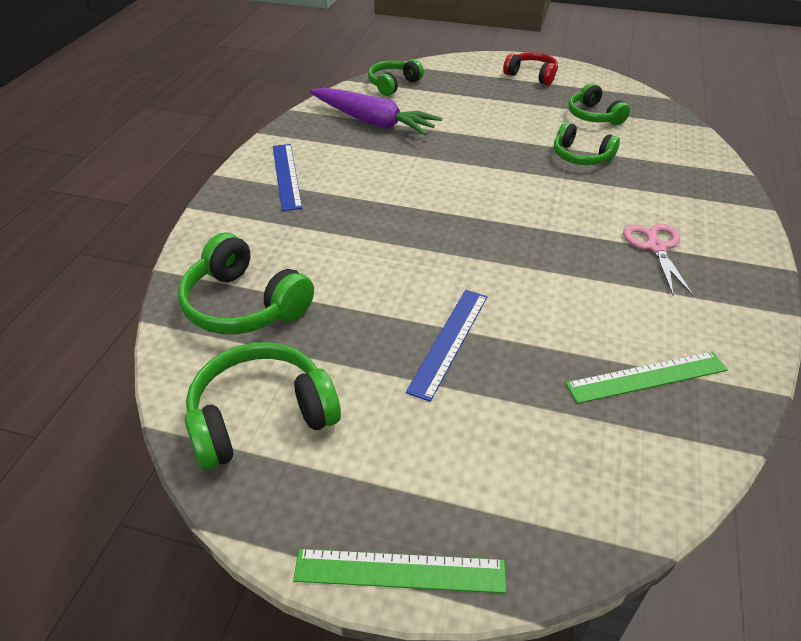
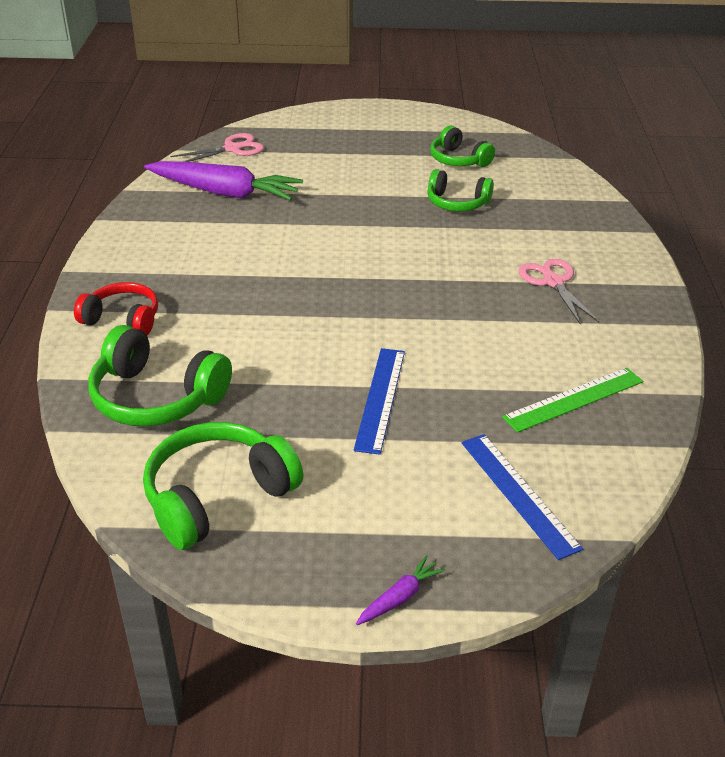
camera: 15 degrees left, 5 degrees down
blue ruler [273,144,302,211] -> blue ruler moved to [461,434,583,560]
green ruler [293,549,506,593] -> purple carrot [356,555,445,625]
green headphones [368,59,424,96] -> pink scissors [170,133,264,162]
red headphones [503,52,558,85] -> red headphones moved to [74,282,158,335]

